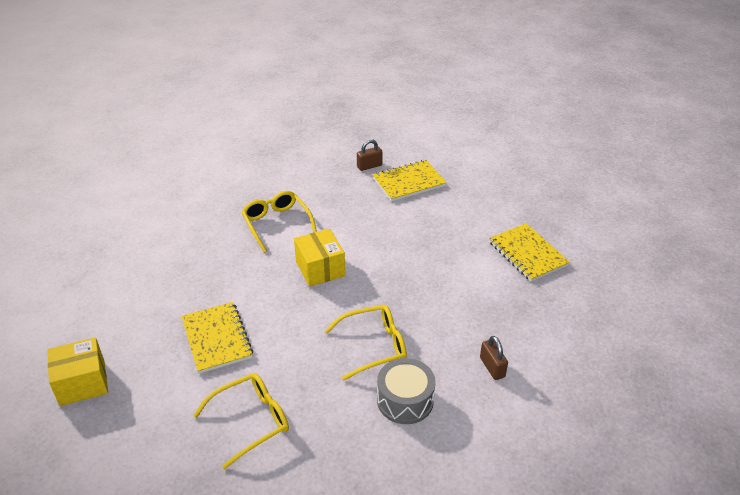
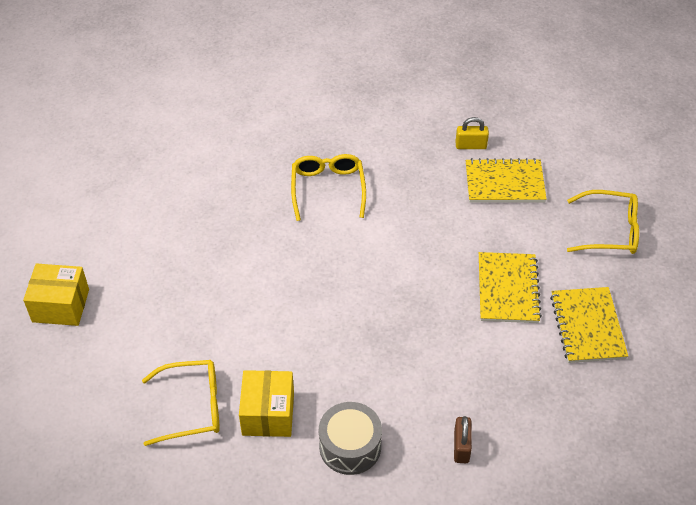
camera: 25 degrees right, 10 degrees up
yellow notebook [181,302,253,374] -> yellow notebook moved to [479,252,542,323]
yellow box [294,229,345,287] -> yellow box moved to [239,370,294,437]
yellow glasses [325,305,407,381] -> yellow glasses moved to [567,190,639,254]
brown padlock [357,139,383,171] -> yellow padlock [455,117,489,149]

